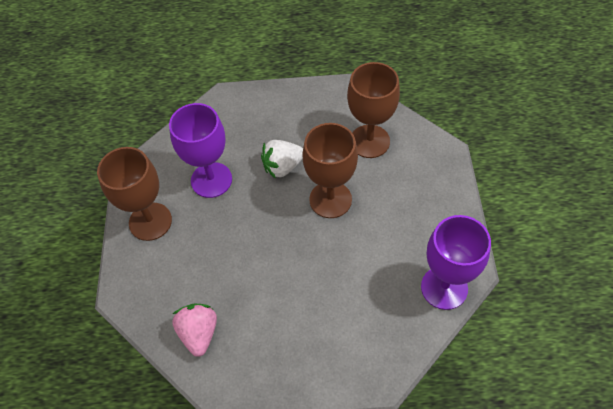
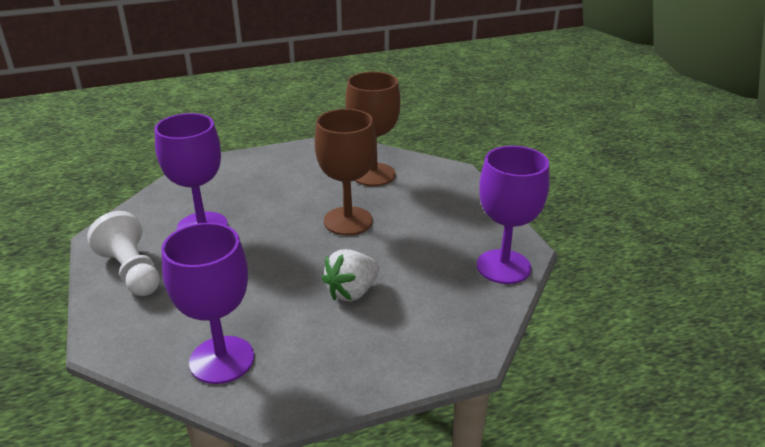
camera: 20 degrees left, 25 degrees down
brown goblet [97,147,172,241] -> white pawn [87,211,160,296]
pink strawberry [172,304,217,357] -> purple goblet [161,222,254,384]
white strawberry [261,140,303,179] -> white strawberry moved to [322,249,379,301]

